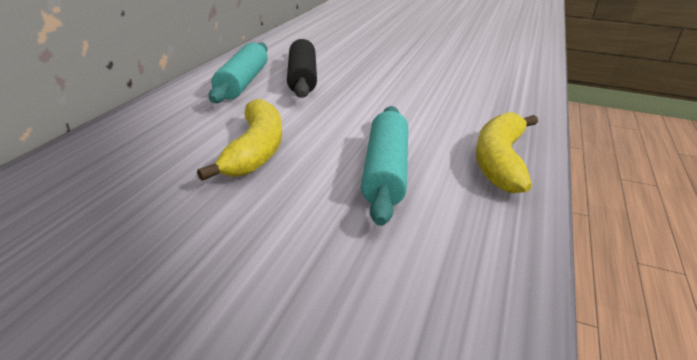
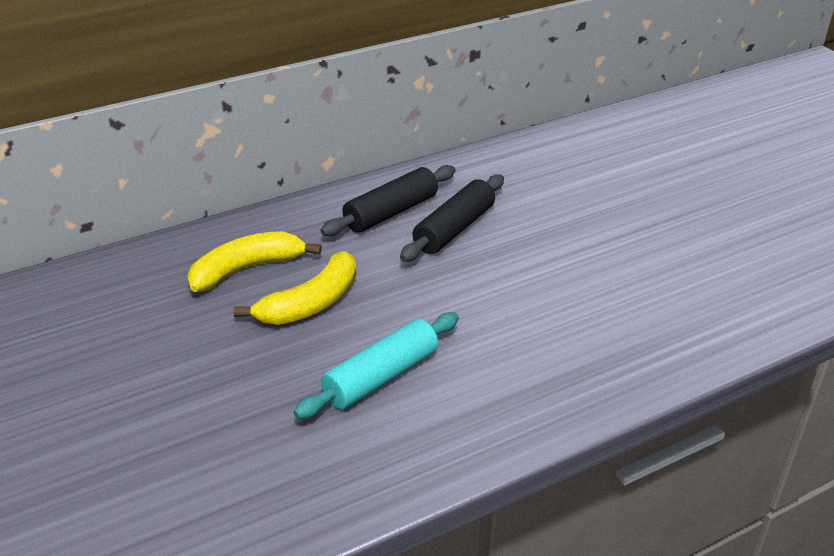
camera: 40 degrees right, 5 degrees up
turquoise rolling pin [209,42,268,103] -> black rolling pin [321,165,456,236]
yellow banana [476,112,538,193] -> yellow banana moved to [187,231,322,292]

